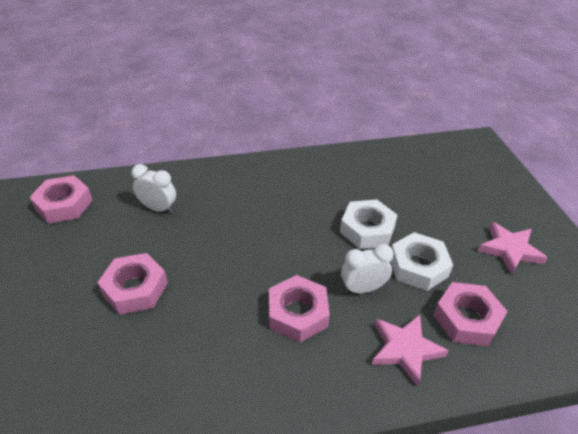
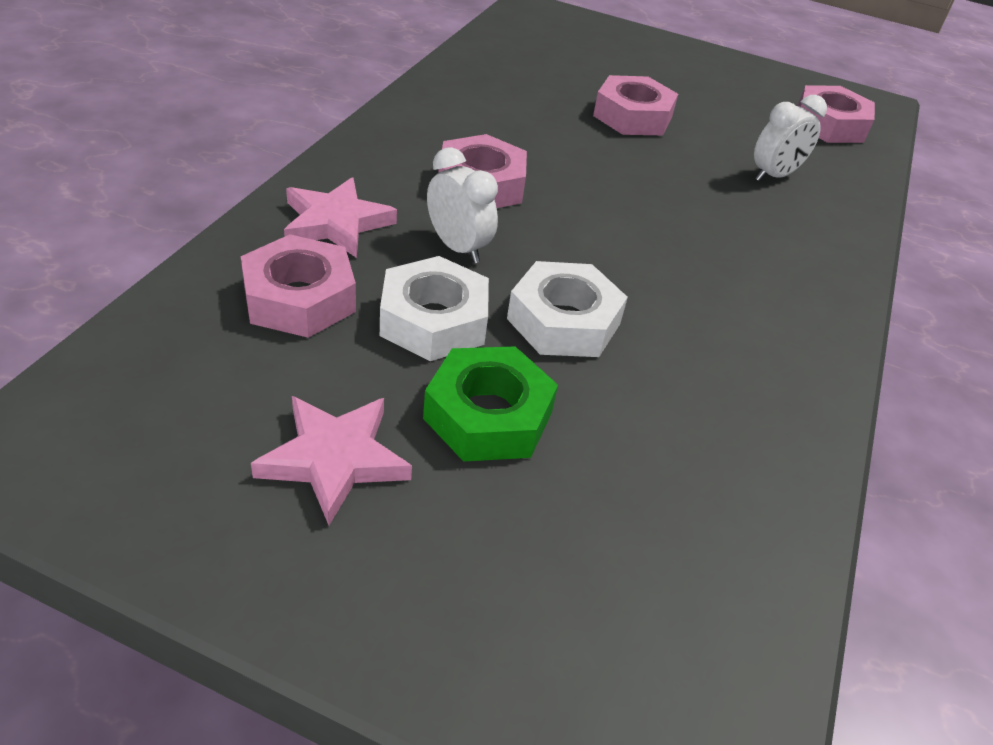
camera: 120 degrees right, 0 degrees up
white clock [341,244,393,293] -> white clock turned 60 degrees counterclockwise [427,147,498,263]
none -> green nut [423,346,558,462]

